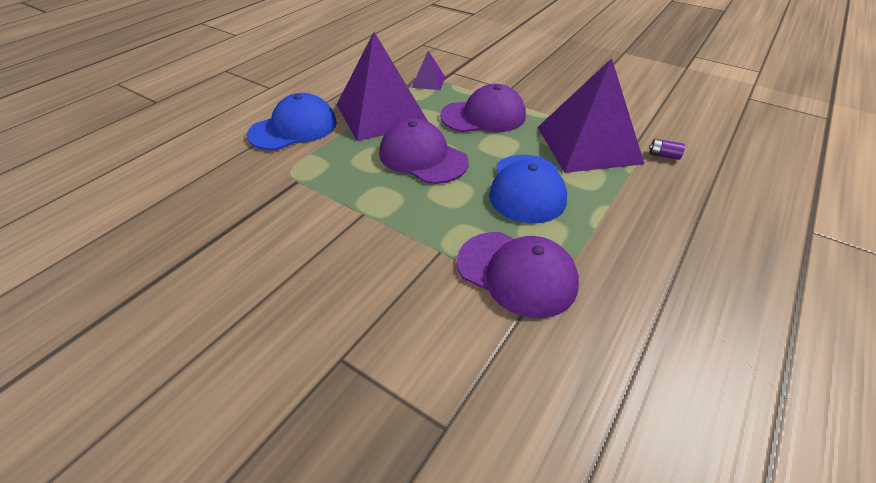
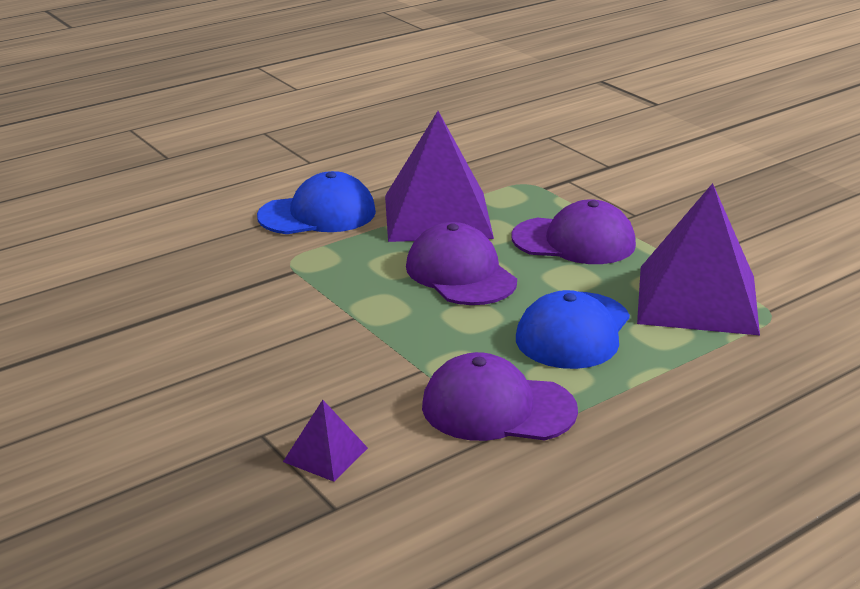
camera: 20 degrees right, 15 degrees down
purple pyramid [411,51,445,90] -> purple pyramid moved to [283,400,368,482]
purple cap [457,232,579,318] -> purple cap turned 135 degrees clockwise [422,352,578,441]
purple battery [649,139,685,160] -> none

